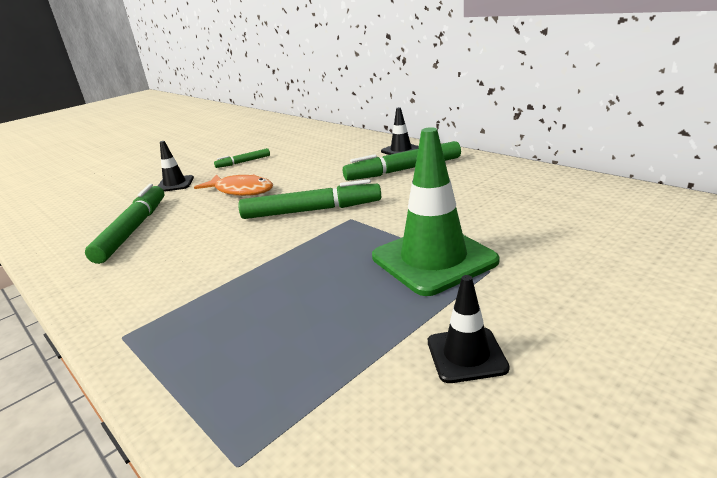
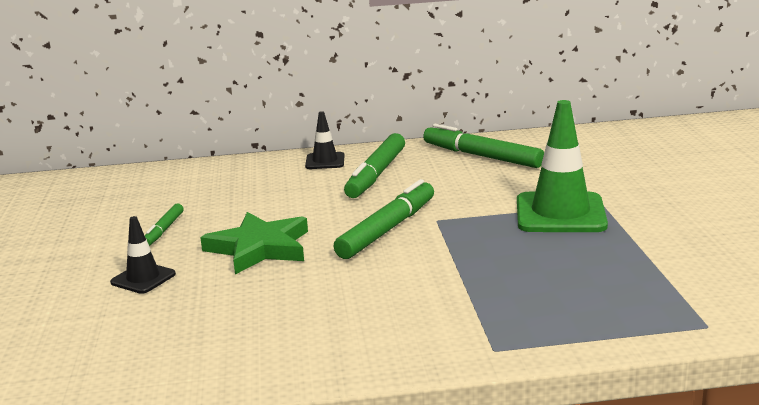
camera: 55 degrees left, 5 degrees down
green marker [85,184,164,264] -> green marker moved to [423,124,544,168]
orange fish [194,174,273,196] -> green star [200,212,308,275]
black traffic cone [428,275,510,383] -> none

